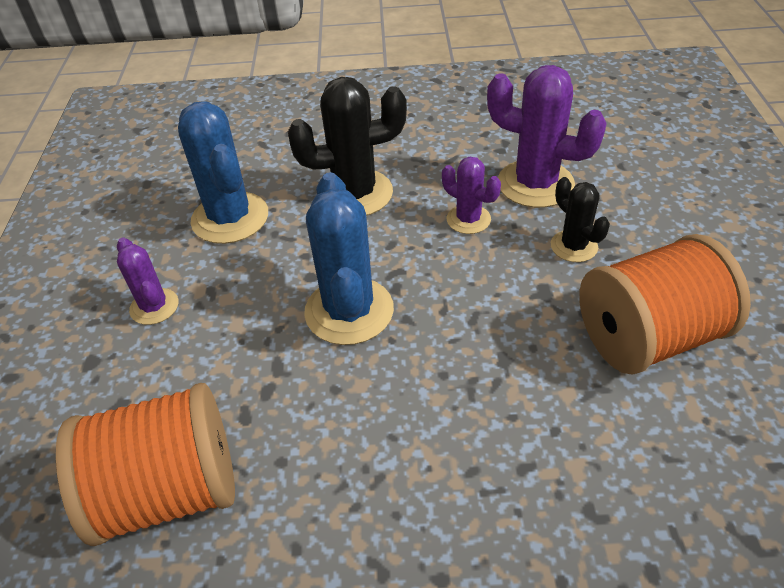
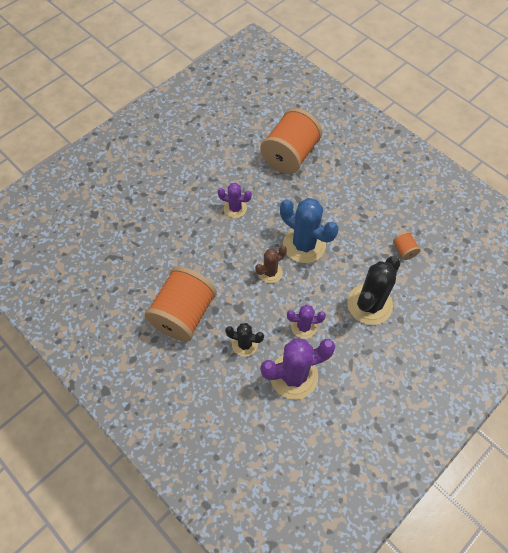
camera: 135 degrees right, 15 degrees up
purple cactus [117,238,179,325] -> purple cactus moved to [218,183,252,218]
blue cactus [178,101,268,244] -> orange spool [393,232,421,260]
none -> brown cactus [255,246,287,283]

